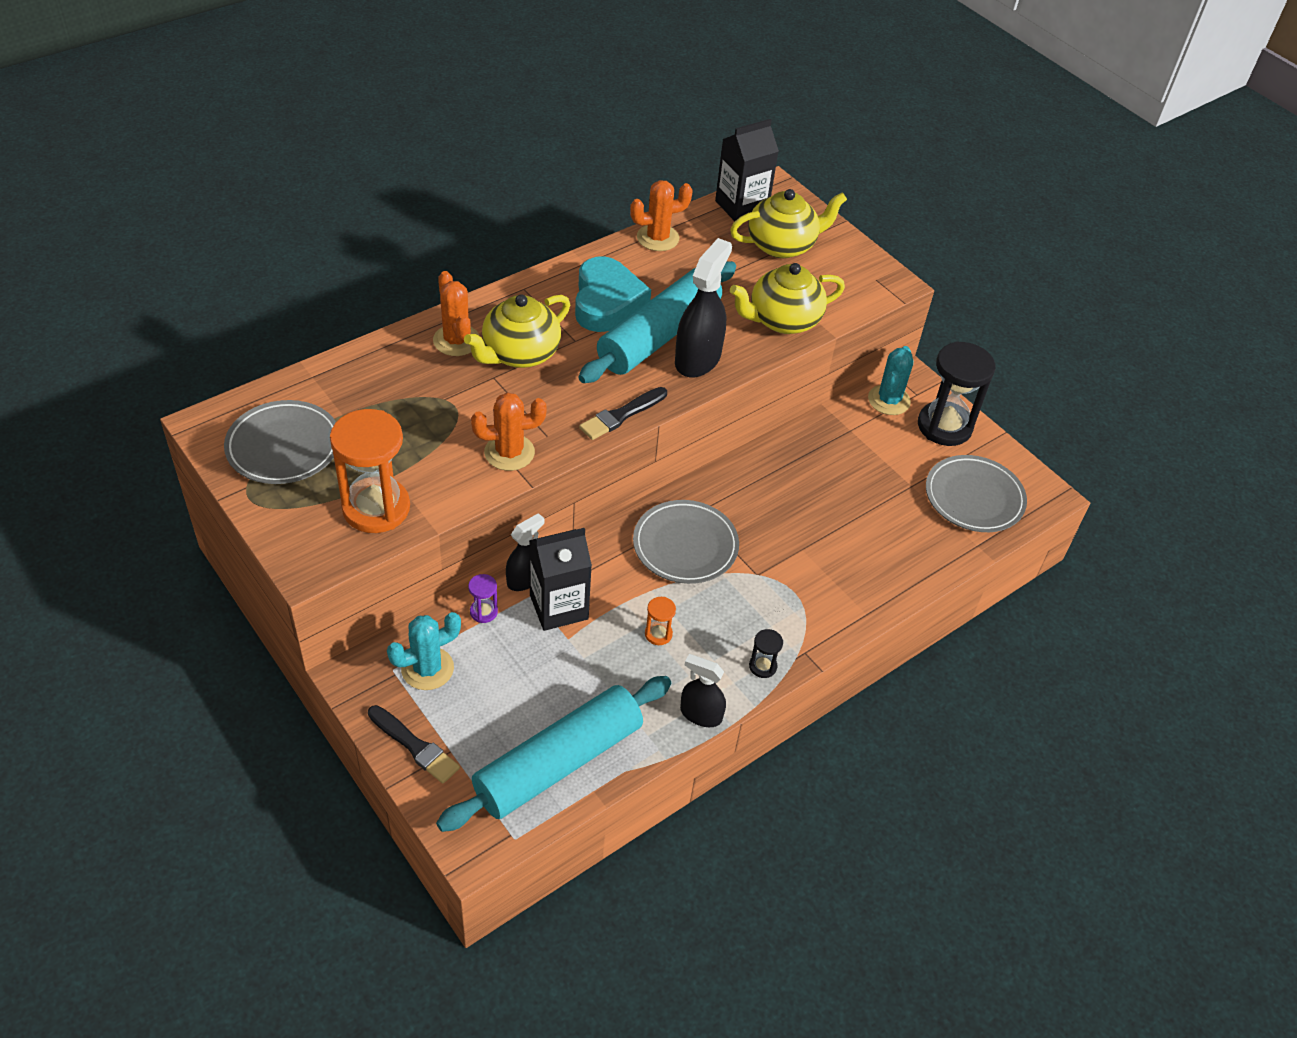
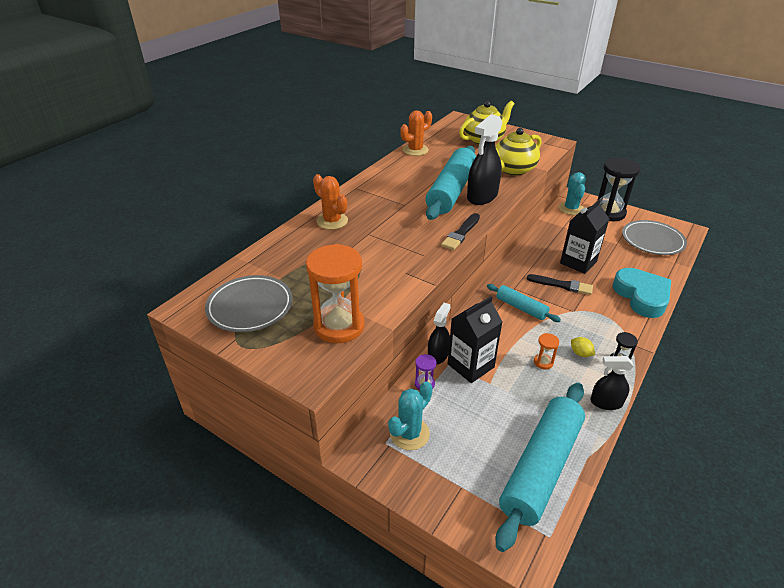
camera: 15 degrees left, 10 degrees down
black brush [368,705,460,784] -> black brush moved to [527,274,593,295]
yellow teapot [464,294,570,368] -> none
orange cactus [471,392,547,471] -> none
turquoise heart [575,256,651,332] -> turquoise heart moved to [613,268,671,318]
grey plate [633,500,739,584] -> turquoise rolling pin [487,284,561,322]
black spray bottle [675,238,732,378] -> black spray bottle turned 150 degrees counterclockwise [467,114,502,205]
black carton [715,119,779,221] -> black carton moved to [560,199,609,274]
none -> yellow lemon [571,337,595,357]

